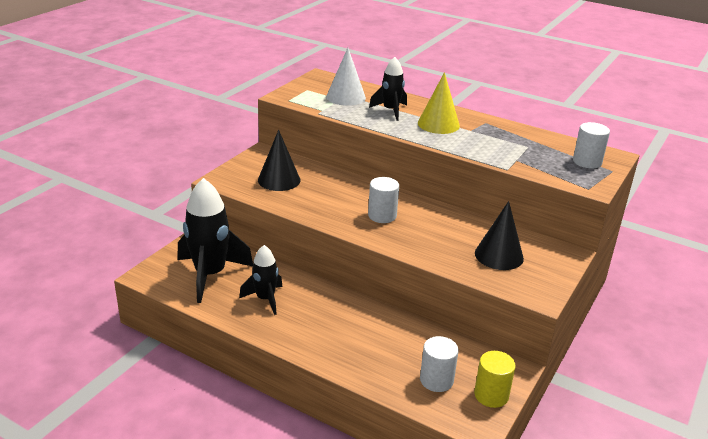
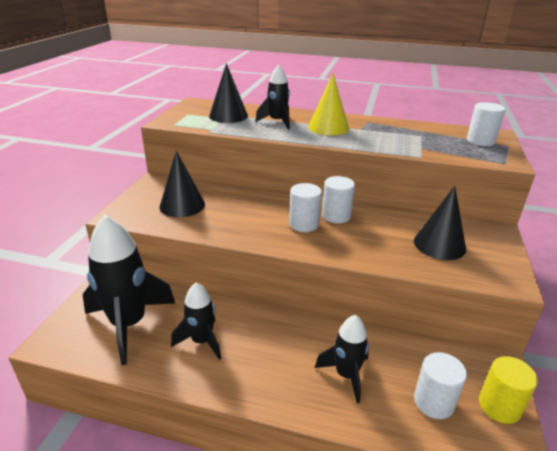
camera: 15 degrees left, 0 degrees up
white cone [326,48,366,106] -> black cone [209,63,248,123]
none -> black rocket [315,315,369,403]
none -> white cylinder [322,176,355,224]

